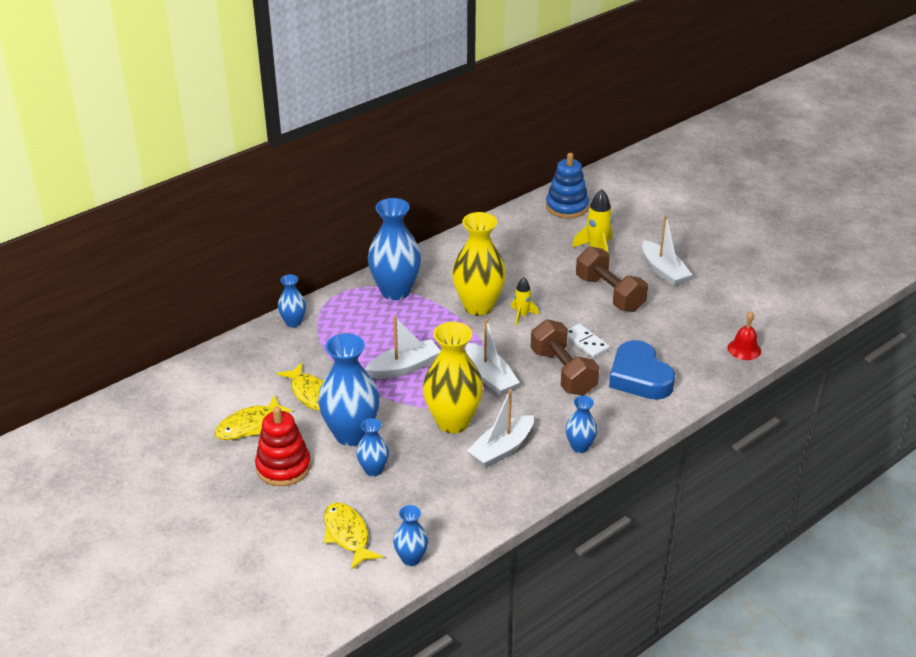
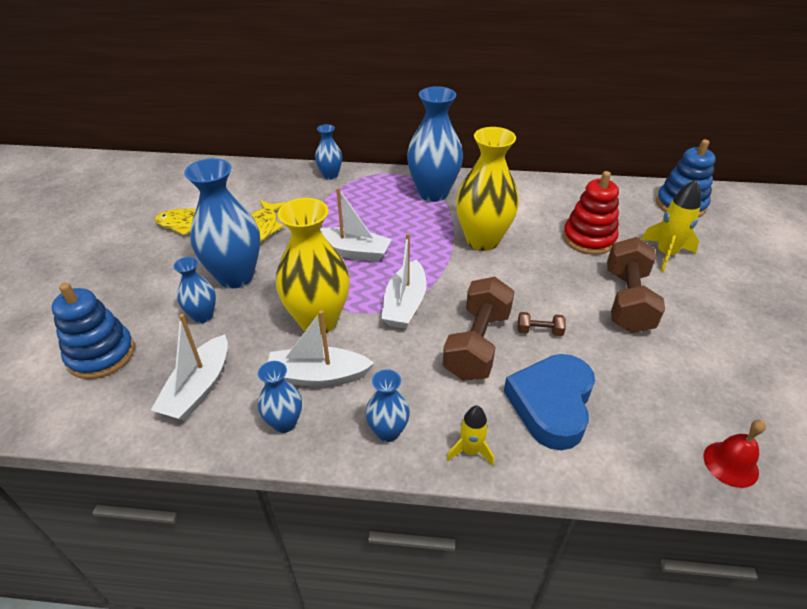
camera: 45 degrees right, 5 degrees up
red stacking toy [255,406,311,486] -> red stacking toy moved to [563,171,619,255]
yellow fish [324,502,383,570] -> blue stacking toy [52,283,135,379]
blue vase [393,505,428,566] -> blue vase moved to [258,361,302,433]
yellow rocket [511,277,539,326] -> yellow rocket moved to [447,405,494,466]
white domino [567,324,610,358] -> brown dumbbell [517,312,566,336]
white boat [642,215,692,287] -> white boat moved to [151,314,228,421]

